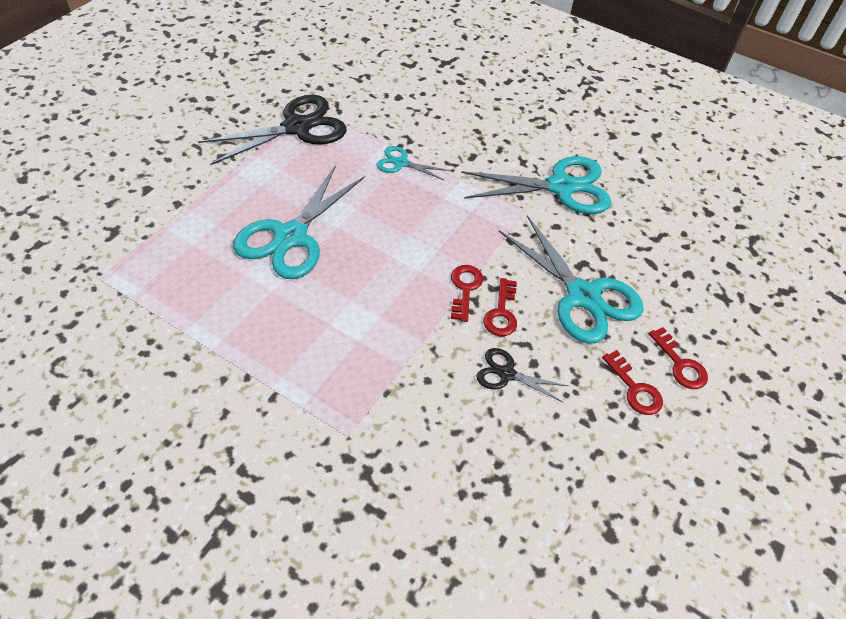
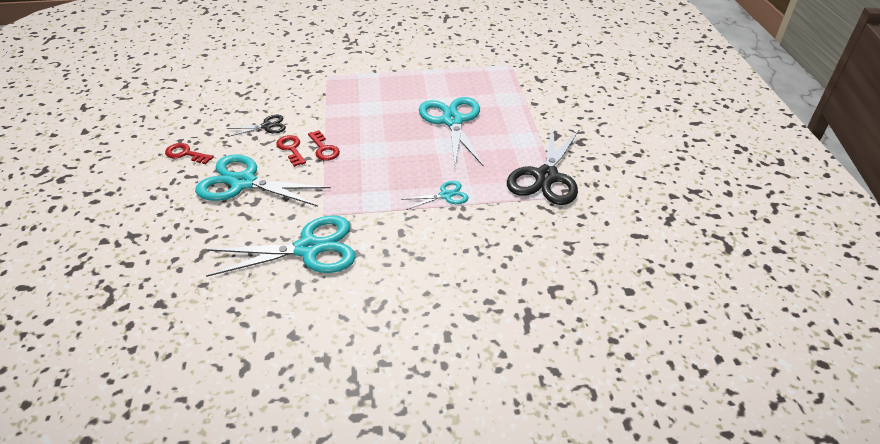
camera: 145 degrees right, 10 degrees down
turquoise scissors [461,156,611,214] -> turquoise scissors turned 150 degrees counterclockwise [206,215,356,277]
red key [649,327,708,389] -> none

